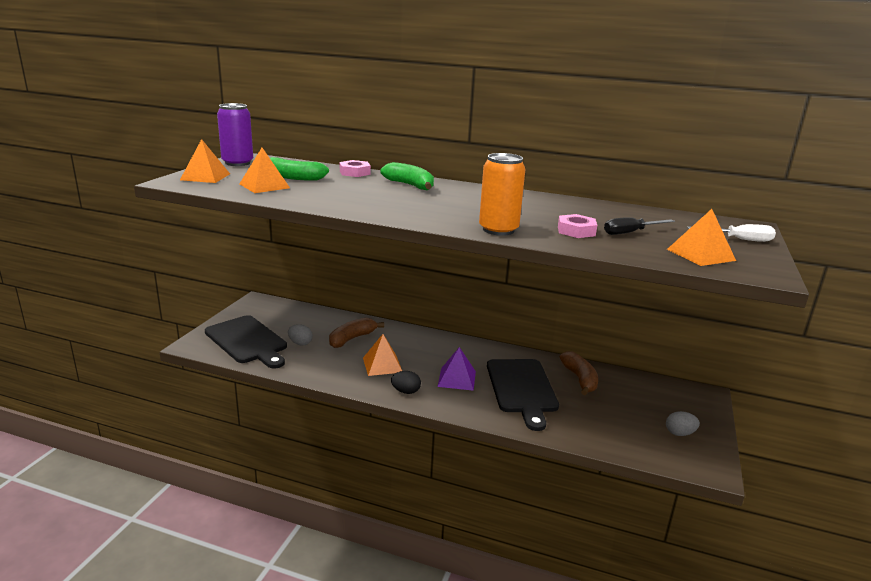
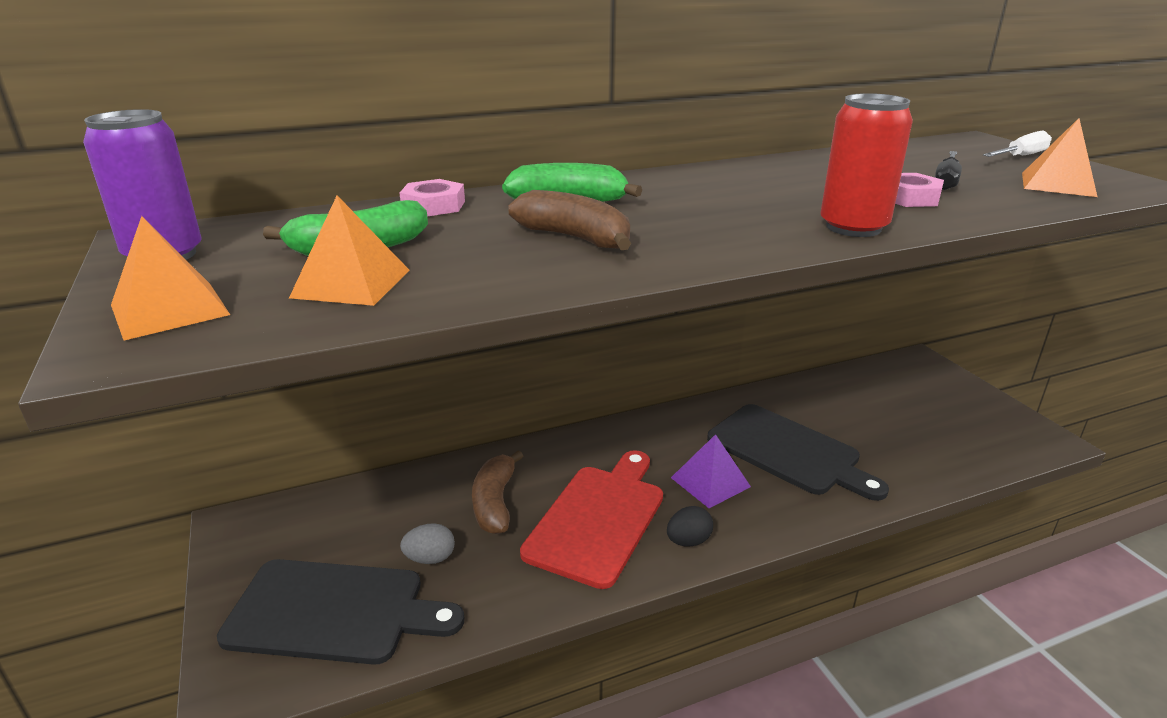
camera: 40 degrees left, 5 degrees up
orange pyramid [363,334,402,376] -> red cutting board [520,450,663,589]
orange can [479,153,525,236] -> red can [820,93,913,237]
brown banana [560,351,598,395] -> brown banana moved to [509,190,631,250]
grey egg [666,411,700,436] -> none

